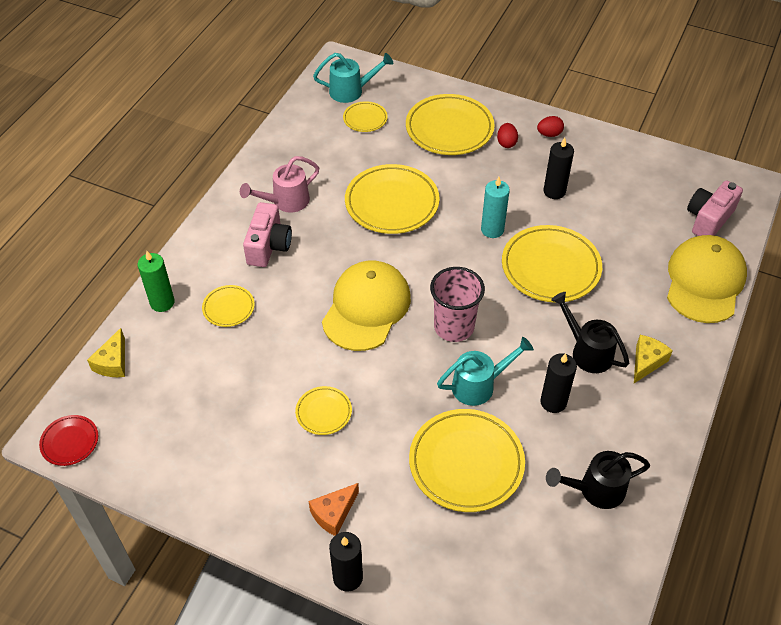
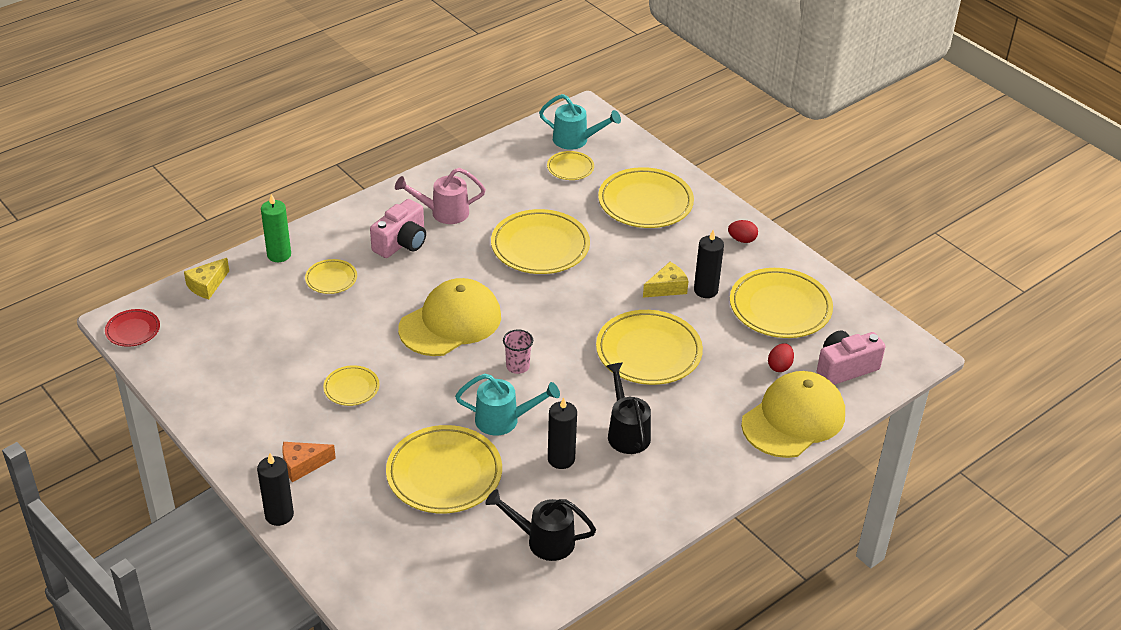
camera: 25 degrees right, 10 degrees down
pink cup [430,267,485,342] -> pink cup [503,329,533,374], size x0.56
turquoise candle [481,177,510,238] -> none
red egg [497,123,518,148] -> red egg moved to [768,343,794,372]
yellow cheese [634,335,673,383] -> yellow cheese moved to [643,262,688,298]
none -> yellow plate [730,268,833,338]

